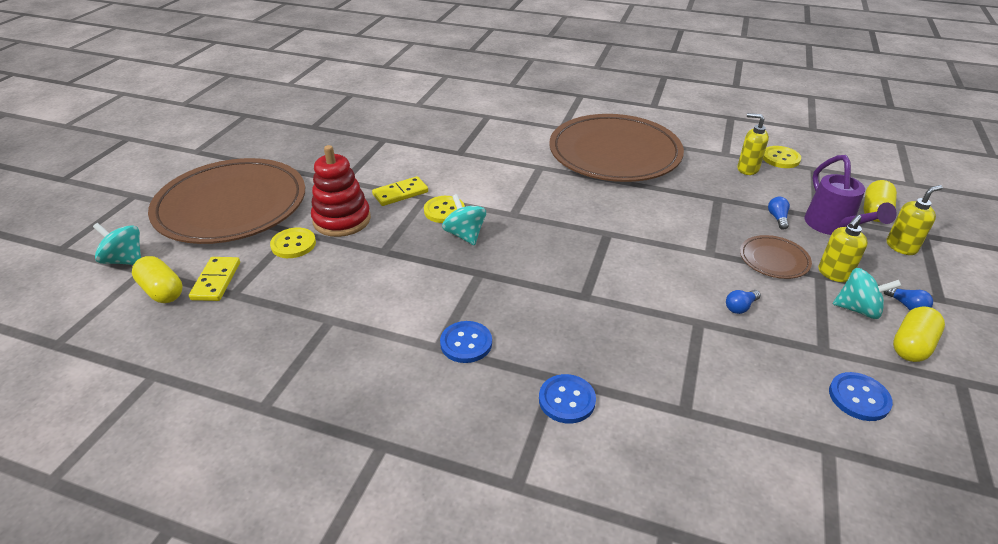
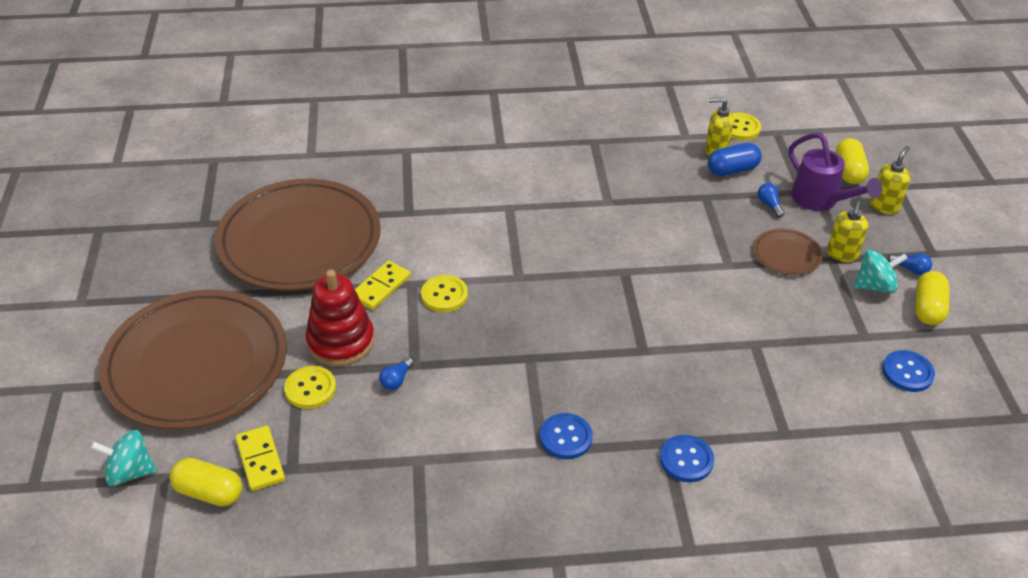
camera: 25 degrees left, 5 degrees up
turquoise spinning top [442,194,486,245] -> none
brown plate [549,114,684,182] -> brown plate moved to [215,179,381,291]
blue light bulb [726,290,761,314] -> blue light bulb moved to [379,357,414,390]
none -> blue capsule [708,143,762,176]

